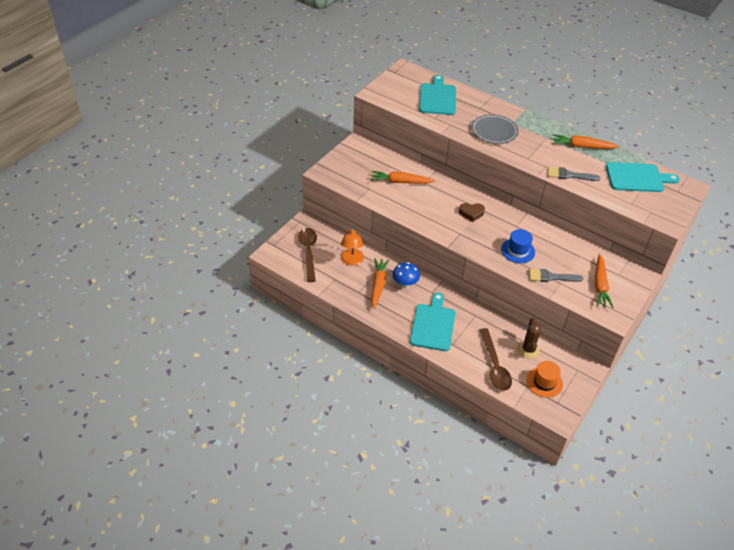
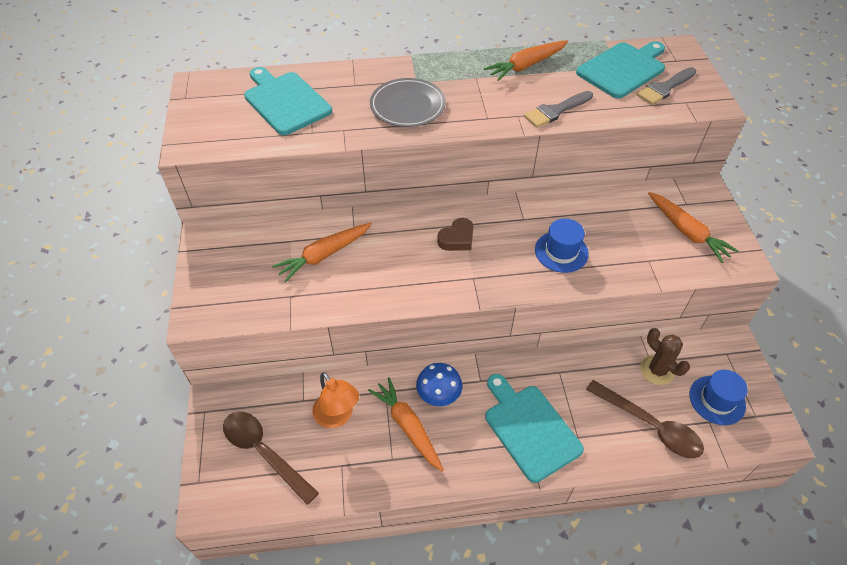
camera: 40 degrees left, 5 degrees up
orange hat [527,361,563,398] -> blue hat [690,370,748,425]
grey brush [529,269,584,282] -> grey brush moved to [637,67,696,105]

